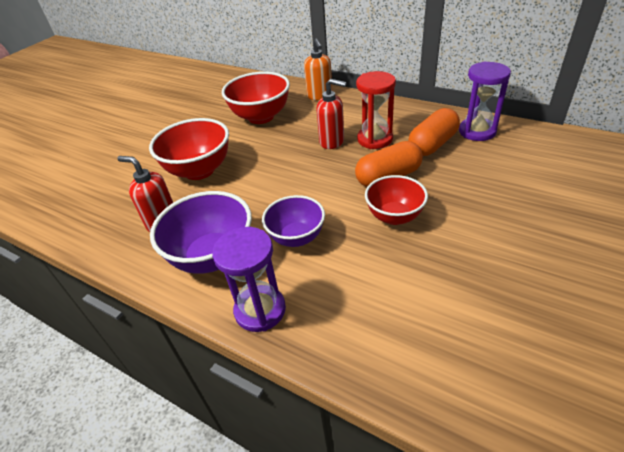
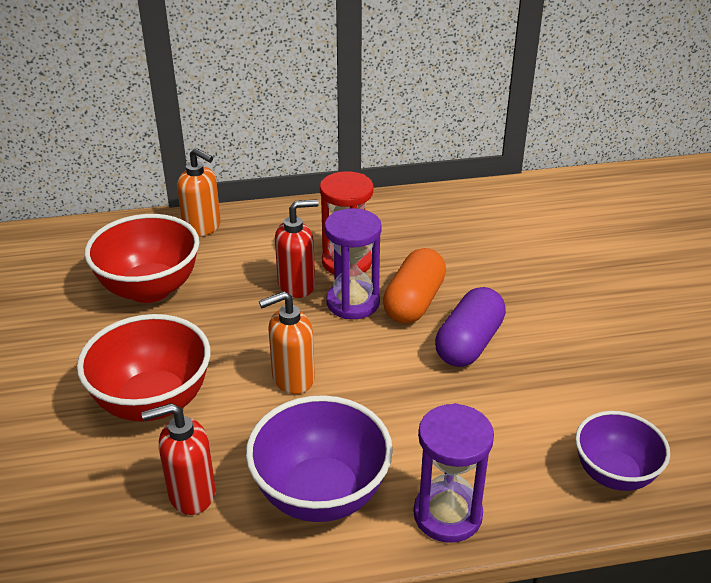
camera: 45 degrees left, 5 degrees down
purple bowl [262,195,325,247] -> purple bowl moved to [575,411,670,491]
red bowl [365,175,428,225] -> purple capsule [435,287,506,367]
orange capsule [408,108,460,156] -> none
purple hourglass [459,61,511,141] -> purple hourglass moved to [324,208,382,319]
none -> orange soap dispenser [259,291,315,394]

